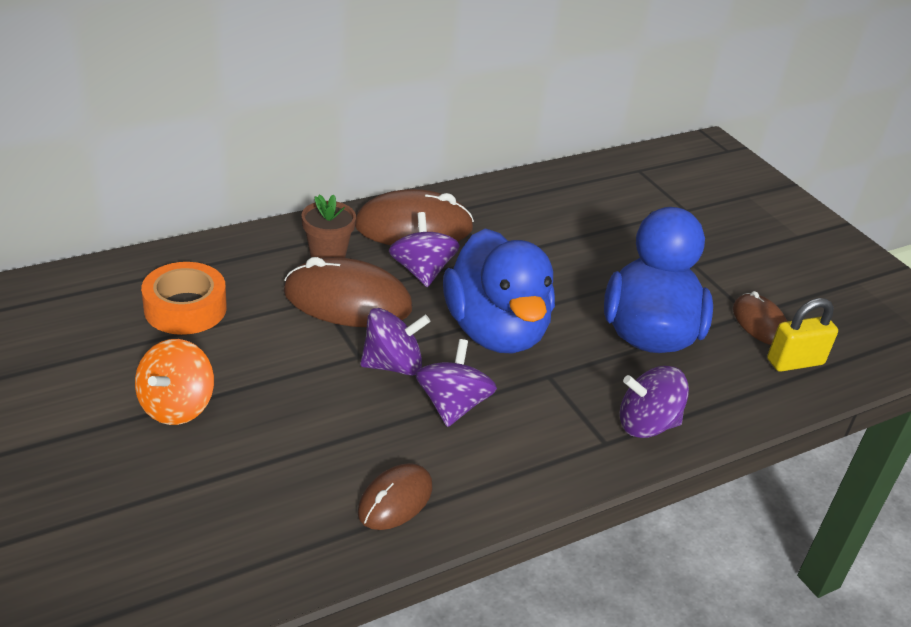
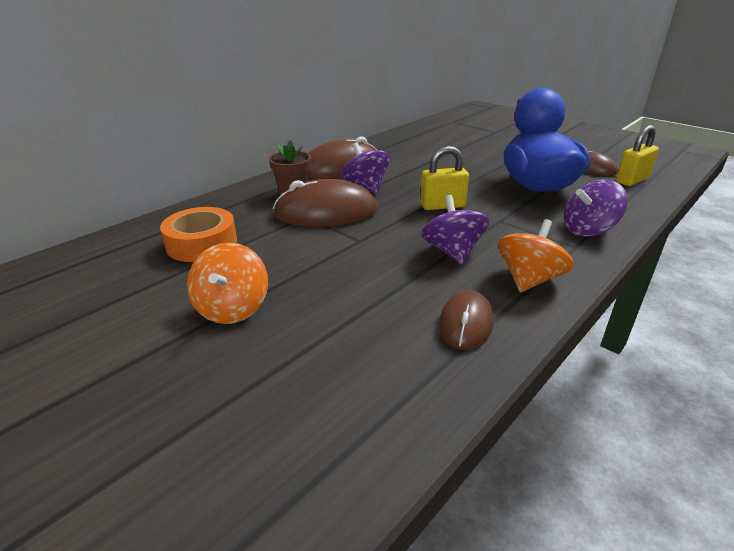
camera: 15 degrees left, 5 degrees down
purple spinning top [360,308,431,376] -> none
blue duck [443,228,555,353] -> yellow padlock [420,146,469,210]
none -> orange spinning top [499,219,574,292]

